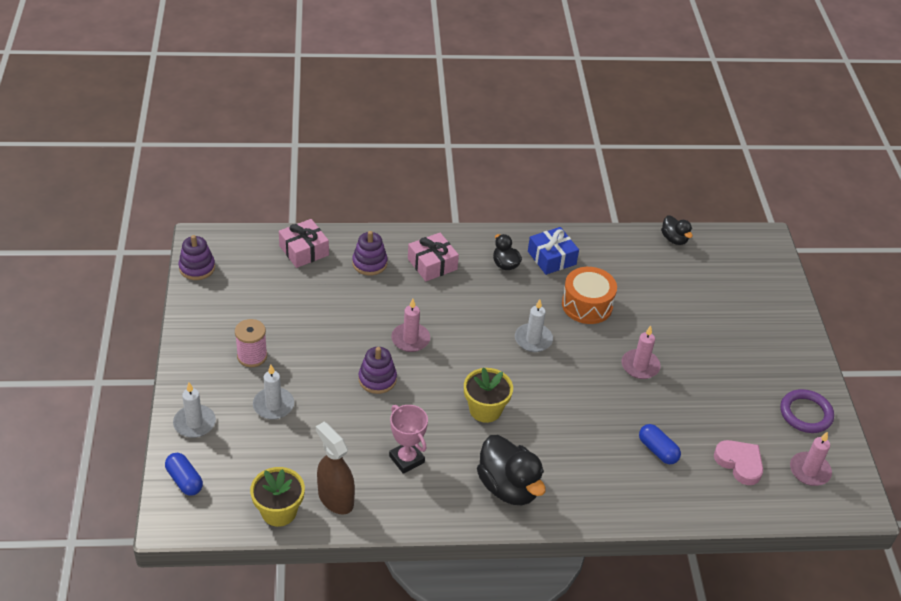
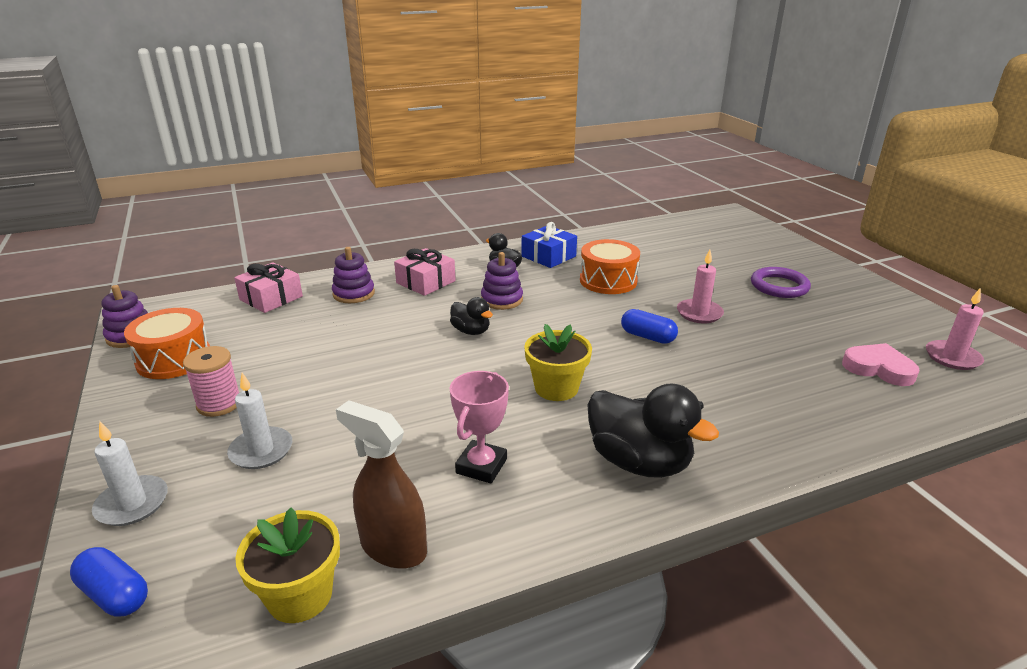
camera: 15 degrees left, 15 degrees down
purple stacking toy [358,347,397,394] -> purple stacking toy moved to [481,252,523,310]
pink trophy [389,405,428,474] -> pink trophy turned 75 degrees clockwise [450,371,509,483]
pink candle [391,299,430,352] -> none
white candle [515,299,553,352] -> none
blue capsule [639,424,681,464] -> blue capsule moved to [621,309,678,344]
black duck [661,215,693,245] -> black duck moved to [450,297,493,335]
purple ring [780,389,834,433] -> purple ring moved to [751,267,811,298]
none -> orange drum [124,308,210,379]

